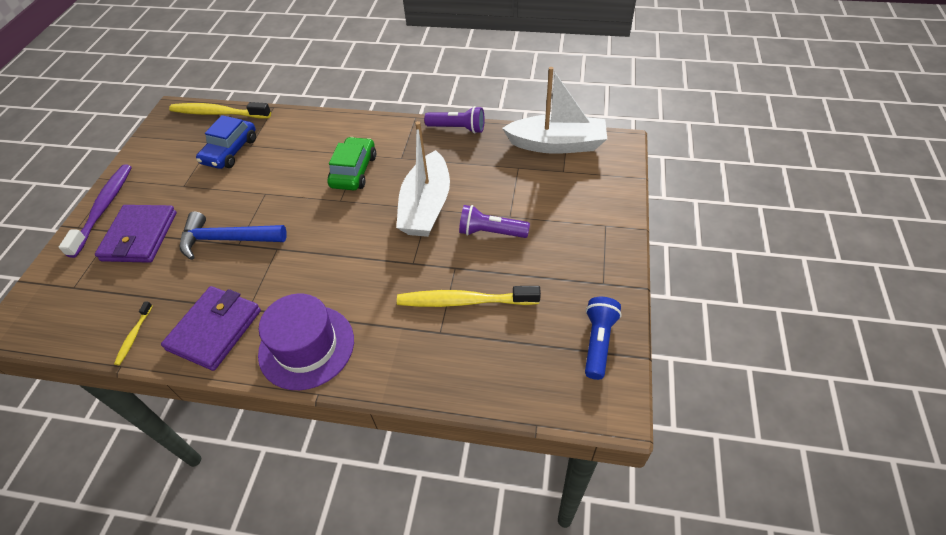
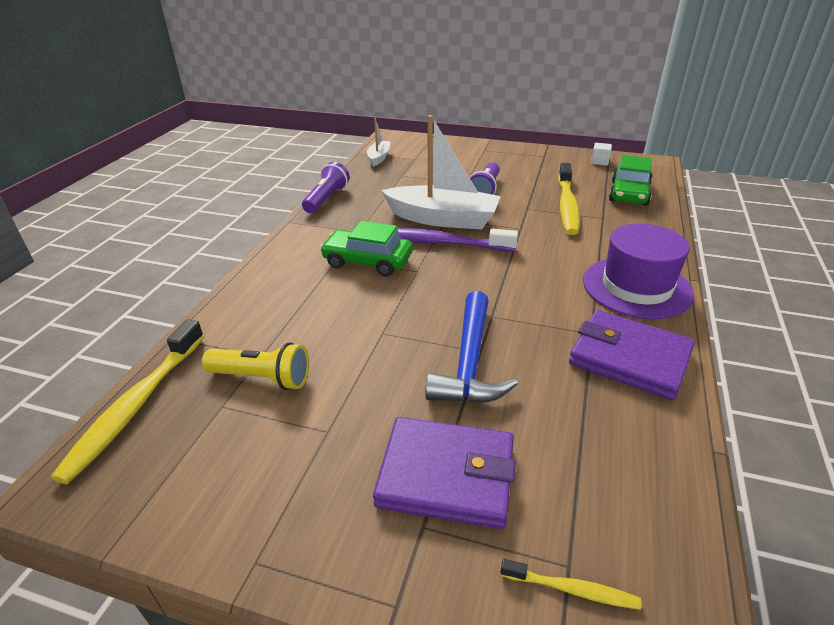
camera: 85 degrees left, 15 degrees down
purple toothbrush [58,164,132,258] -> purple toothbrush moved to [397,228,518,252]
yellow toothbrush [114,301,153,365] -> yellow toothbrush moved to [500,559,641,610]
blue car [196,115,256,169] -> yellow flashlight [202,342,309,390]
white boat [502,67,607,154] -> white boat [367,118,391,167], size x0.50
blue flashlight [585,297,622,380] -> white cube [591,143,612,166]
none -> green car [609,155,653,206]

